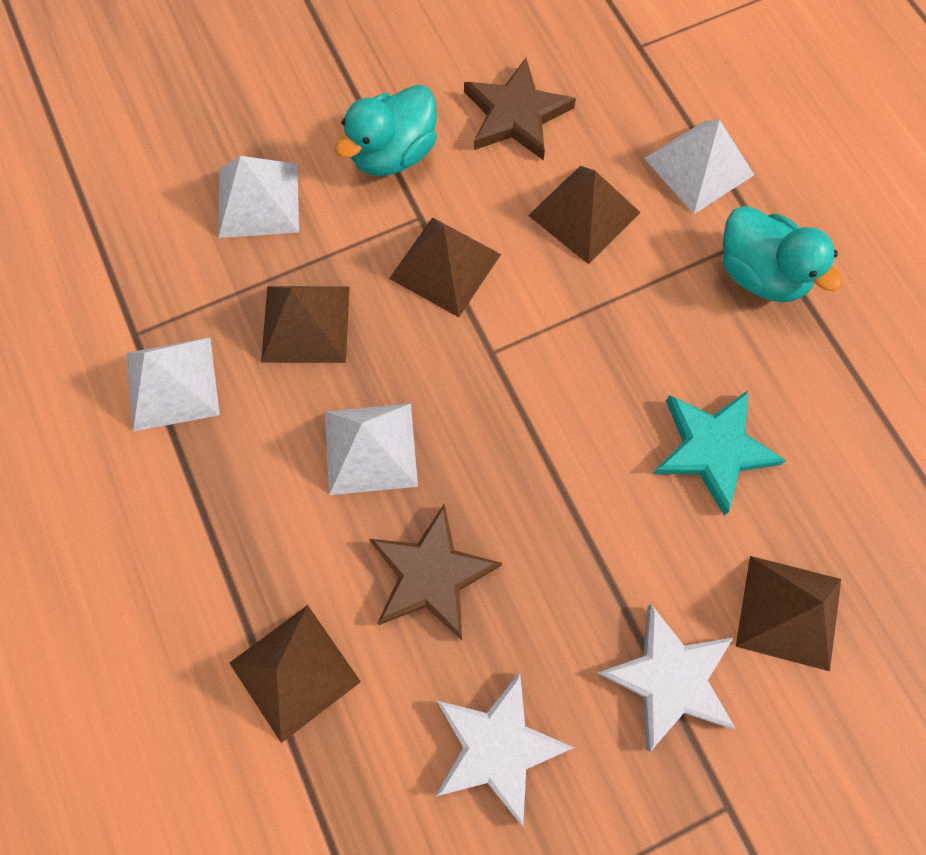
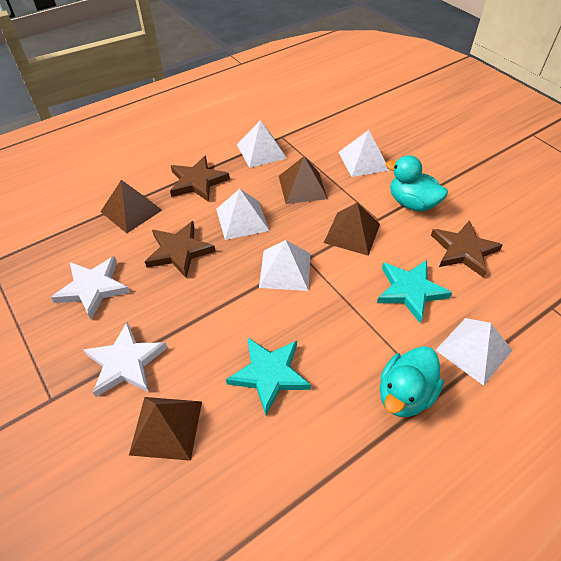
camera: 80 degrees right, 20 degrees down
brown pyramid [528,166,641,264] -> turquoise star [377,260,452,323]
none -> brown star [170,156,230,202]
none -> white pyramid [259,240,311,291]

